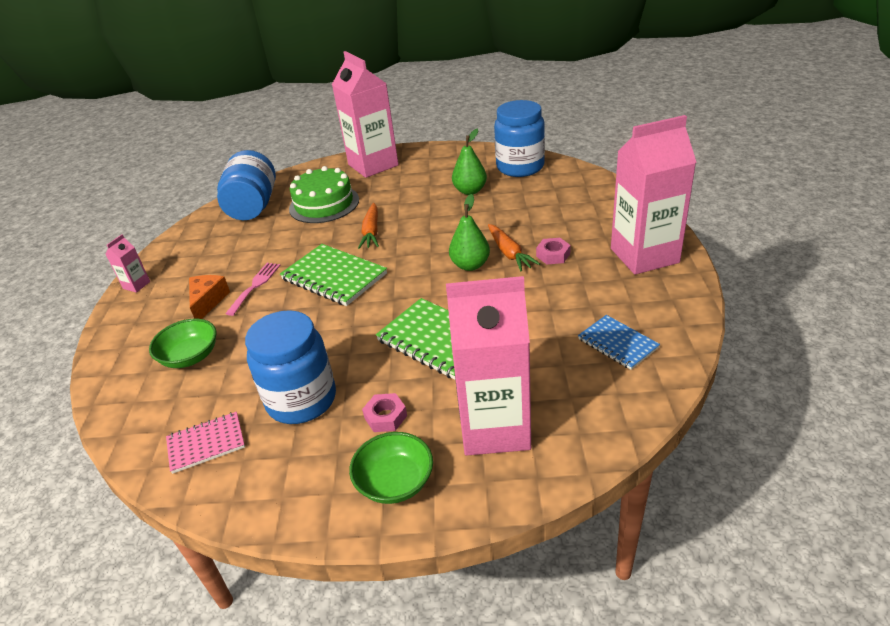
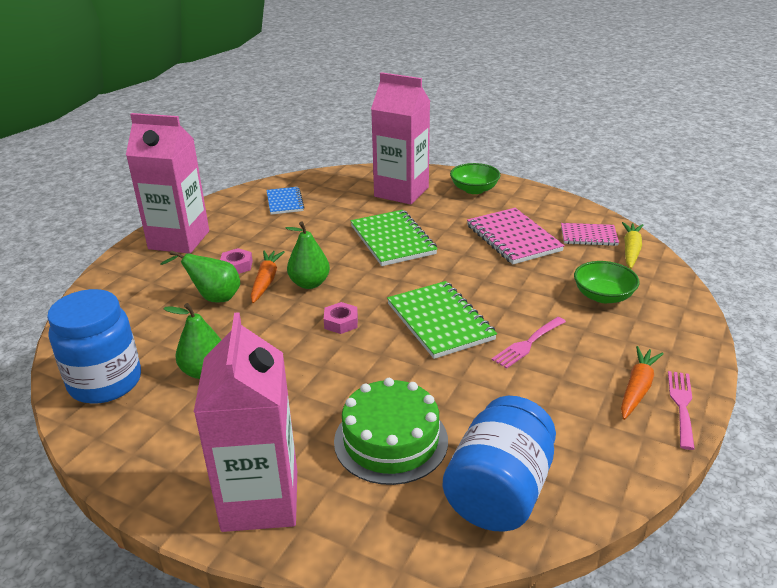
camera: 155 degrees left, 5 degrees down
pink carton [105,234,150,293] -> pink fork [668,371,695,450]
orange cheese [189,275,230,319] -> none
blue jar [245,310,336,424] -> pink notebook [467,208,565,264]
orange carrot [358,203,379,249] -> orange carrot moved to [621,346,664,420]
pink nut [362,393,407,432] -> pink nut moved to [324,302,358,334]
none -> green pear [160,250,240,303]
none -> yellow carrot [622,222,643,269]

